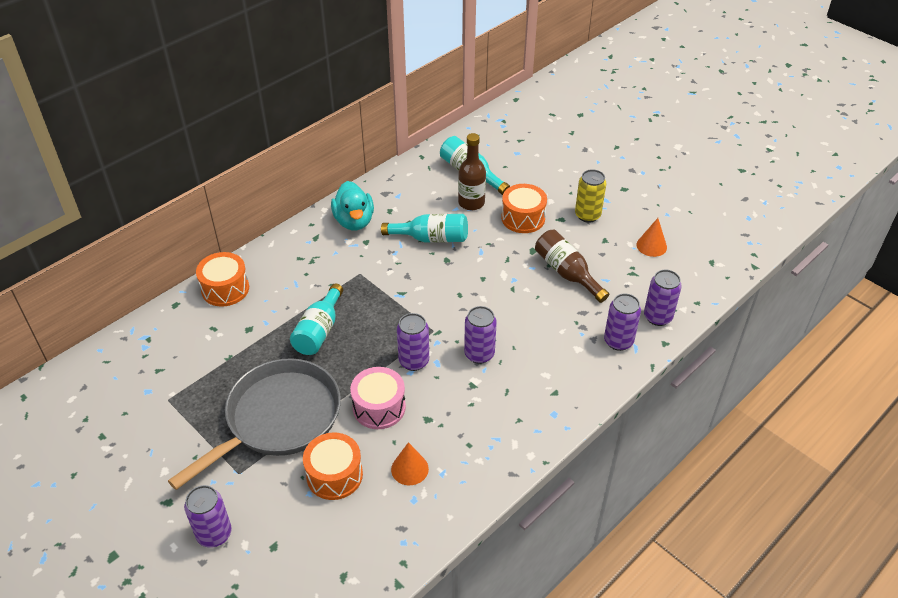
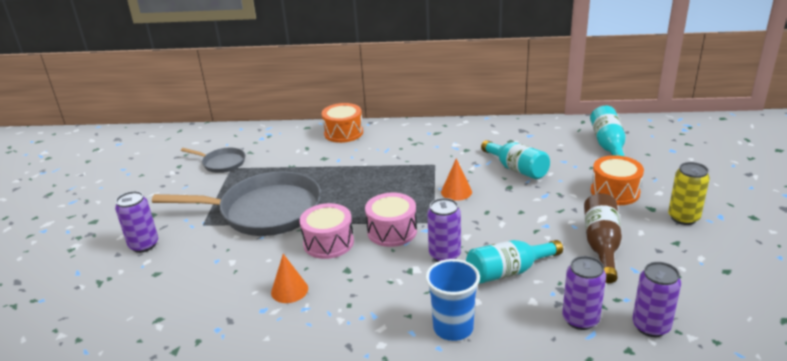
camera: 50 degrees right, 15 degrees down
turquoise bottle [290,284,343,355] -> turquoise bottle moved to [466,240,563,284]
orange drum [303,433,363,500] -> none
turquoise duck [331,181,374,231] -> none
purple can [397,313,429,371] -> pink drum [365,193,417,247]
brown bottle [458,133,486,210] -> none
orange cone [636,218,667,257] -> orange cone moved to [441,158,472,201]
none -> grey pan [181,148,245,173]
none -> blue cup [425,259,480,341]

